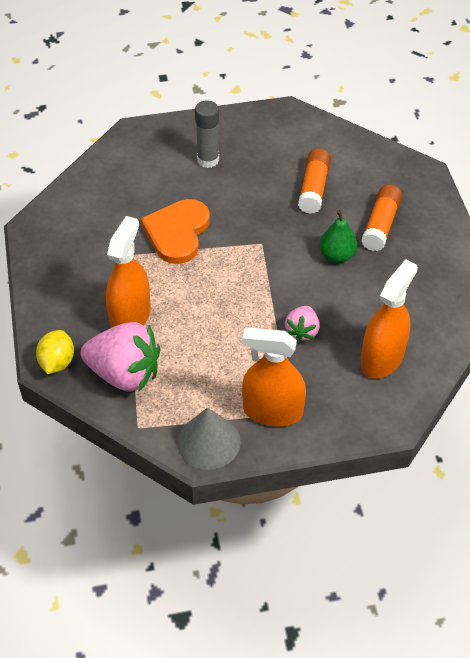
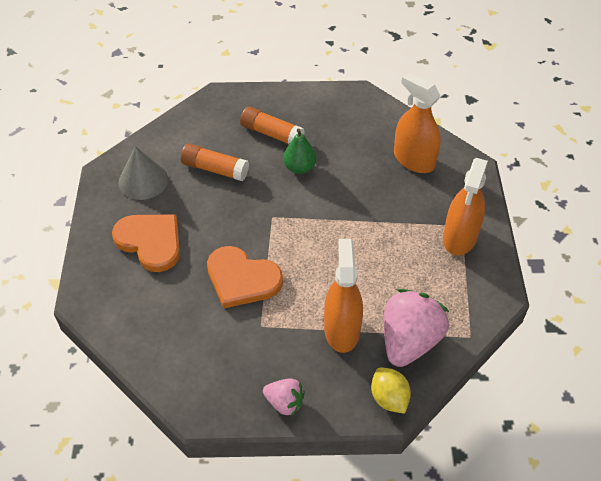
camera: 80 degrees left, 0 degrees up
yellow lemon [36,330,74,374] -> yellow lemon turned 45 degrees clockwise [371,367,411,414]
orange spray bottle [106,216,150,328] -> orange spray bottle turned 60 degrees clockwise [324,239,363,353]
grey cone [177,407,241,470] -> grey cone moved to [119,146,168,200]
grey glue stick [195,100,219,168] -> orange heart [112,214,180,272]
pink strawberry [285,306,320,342] -> pink strawberry moved to [263,379,305,416]

